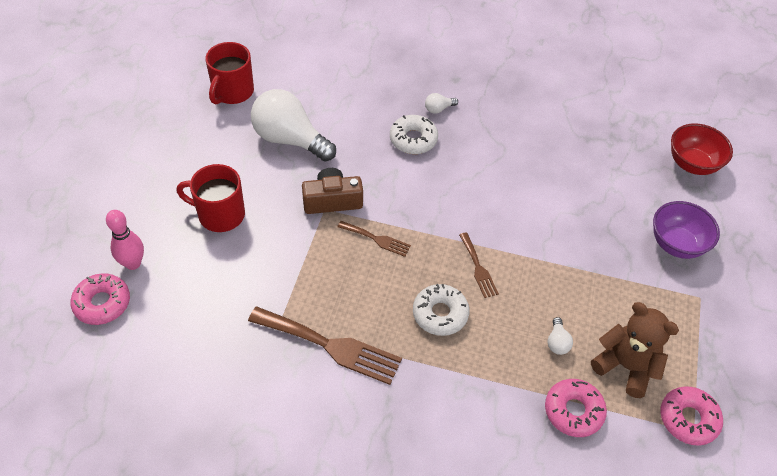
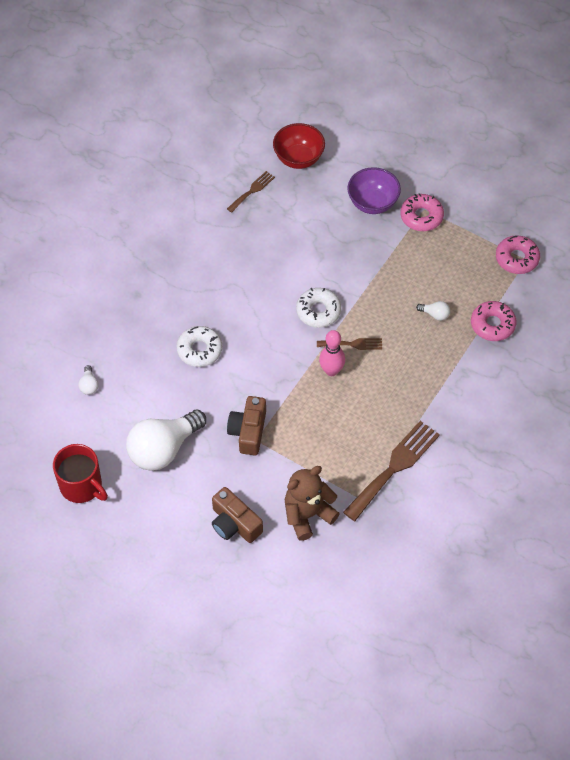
camera: 70 degrees left, 5 degrees up
pink donut [70,273,130,325] -> pink donut moved to [400,193,444,231]
pink bowling pin [106,210,144,270] -> pink bowling pin moved to [319,330,345,376]
red mug [176,164,245,232] -> brown camera [212,487,263,543]
brown fork [337,221,411,257] -> brown fork moved to [227,171,275,213]
white donut [413,284,469,336] -> white donut moved to [296,288,341,328]
white light bulb [425,93,458,114] -> white light bulb moved to [78,365,99,395]
brown teddy bear [591,302,679,398] -> brown teddy bear moved to [285,466,340,541]

